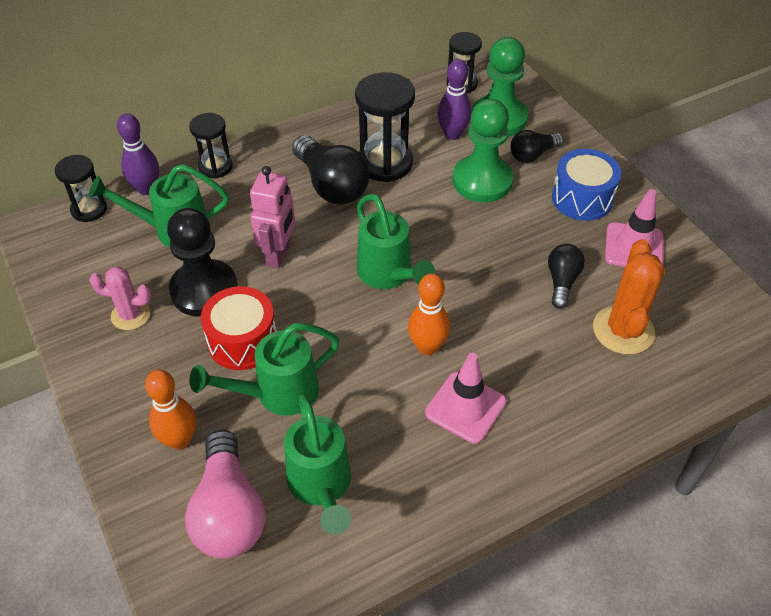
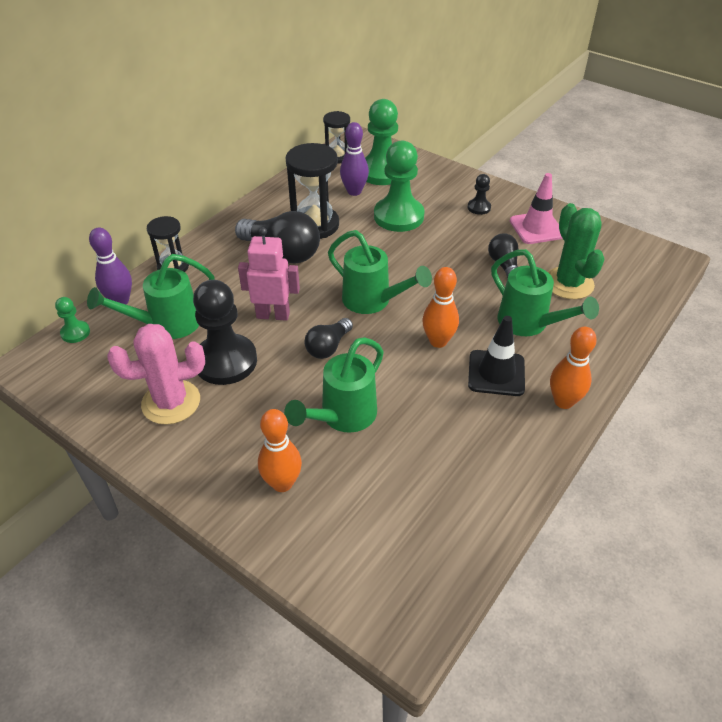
camera: 25 degrees left, 5 degrees down
black hourglass [55,155,107,222] -> green pawn [55,297,90,343]
pink cactus [89,266,151,330] -> pink cactus [107,324,205,425], size x1.55
pink light bulb [185,430,265,559] -> none
red drum [201,286,277,370] -> none
pink robot [250,166,295,269] -> pink robot turned 75 degrees counterclockwise [238,227,300,321]
green watering can [284,394,351,535] -> green watering can moved to [491,249,599,336]
pink traffic cone [425,353,506,444] -> black traffic cone [468,316,525,396]
black light bulb [510,130,563,163] -> black light bulb moved to [305,318,353,359]
blue drum [552,149,621,221] -> black pawn [468,174,491,215]
orange cactus [593,239,665,355] -> green cactus [548,203,604,299]
none -> orange bowling pin [550,327,597,409]

